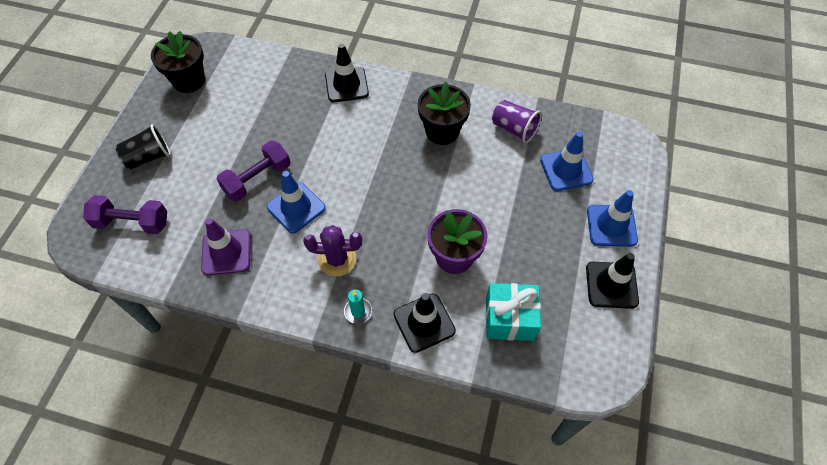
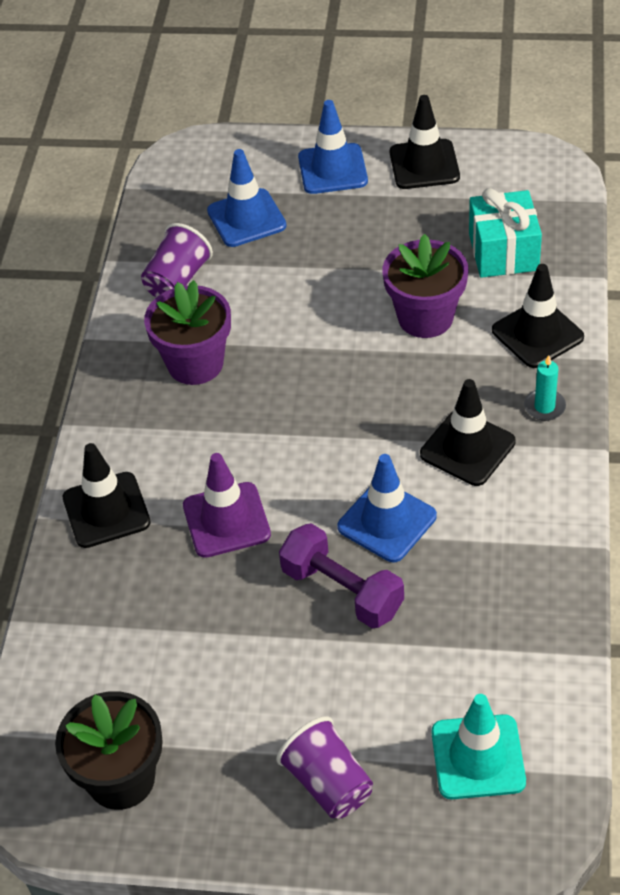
camera: 95 degrees left, 10 degrees down
purple dumbbell [83,195,167,234] -> turquoise traffic cone [432,694,526,799]
black cup [116,124,171,169] -> purple cup [276,716,373,819]
purple traffic cone [201,218,251,275] -> purple traffic cone moved to [183,453,271,558]
purple cactus [303,225,362,277] -> black traffic cone [420,379,516,486]
black flower pot [418,82,471,145] -> purple flower pot [144,280,231,385]

